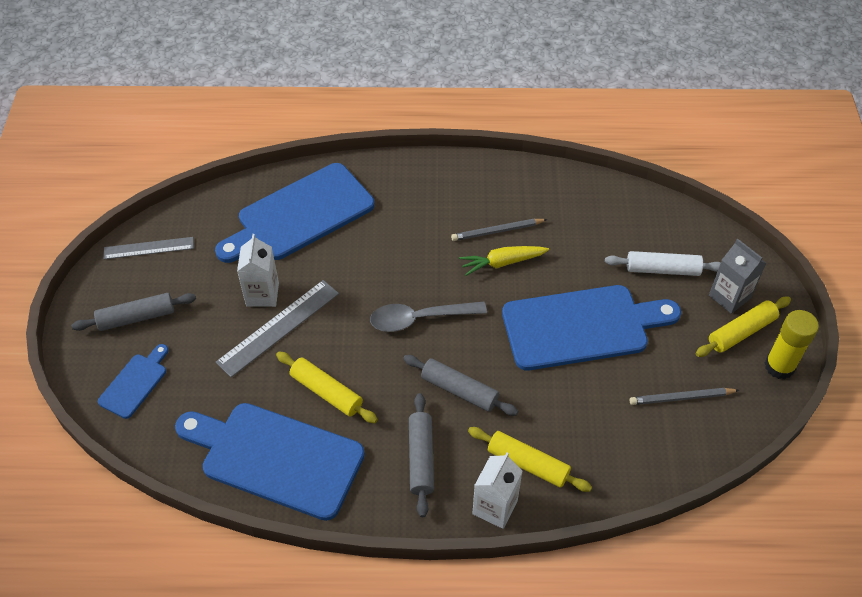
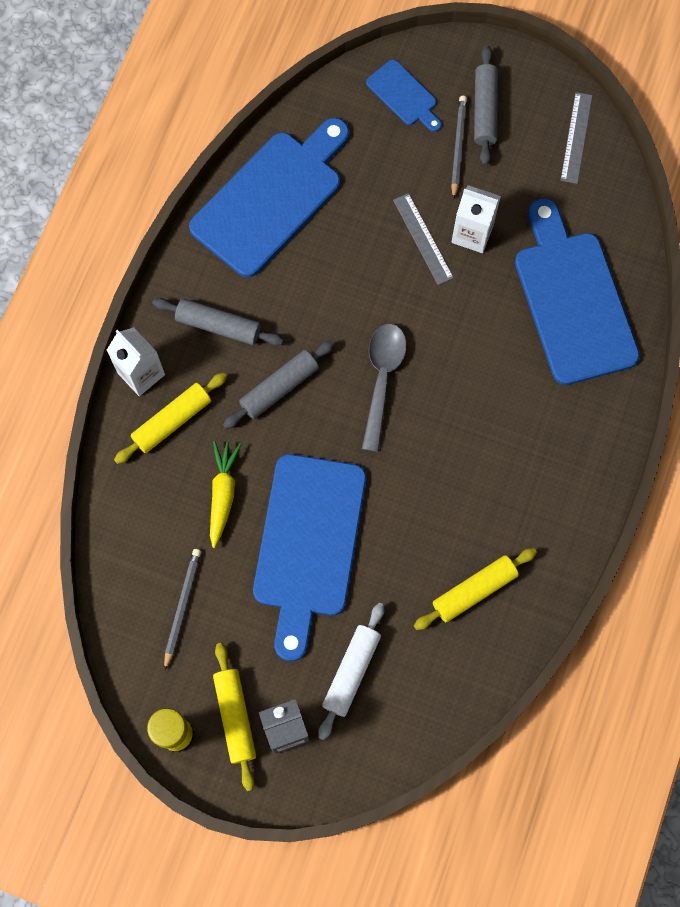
camera: 110 degrees right, 20 degrees up
grey ruler [216,280,339,377] -> grey ruler [393,193,454,285], size x0.66
yellow rolling pin [276,352,378,423] -> yellow rolling pin moved to [414,548,537,630]
grey pencil [451,219,548,241] -> grey pencil moved to [451,96,467,199]
yellow carrot [459,246,549,276] -> yellow carrot moved to [210,441,241,548]

